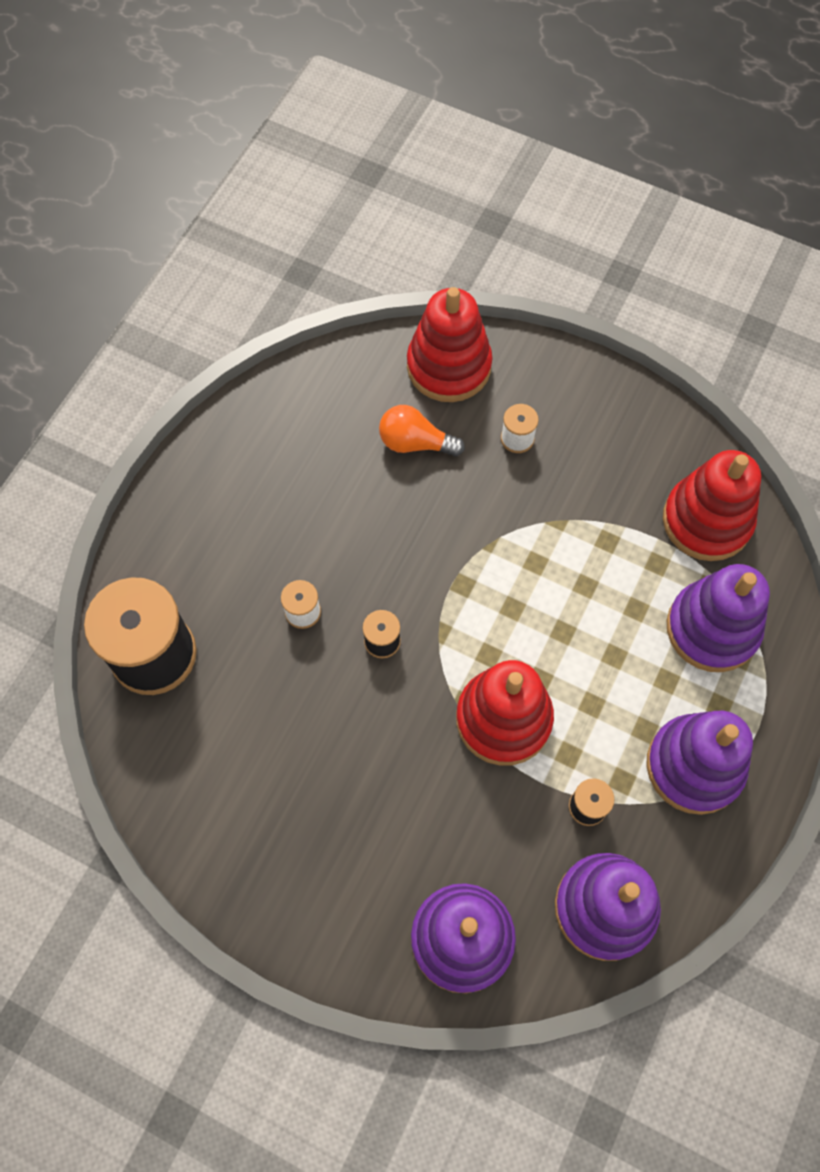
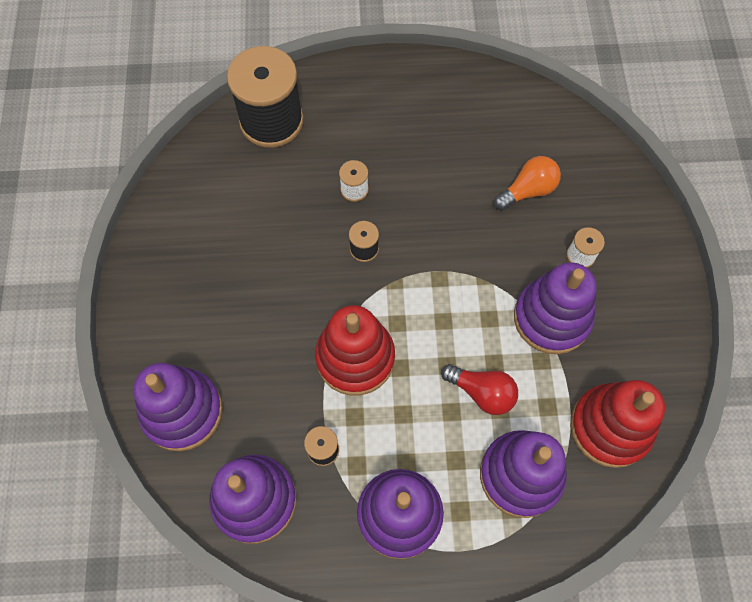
camera: 60 degrees right, 0 degrees up
orange light bulb [379,405,465,457] -> orange light bulb turned 75 degrees clockwise [494,156,561,211]
red stacking toy [407,287,493,402] -> none
none -> red light bulb [441,364,518,415]
none -> purple stacking toy [514,262,597,354]

